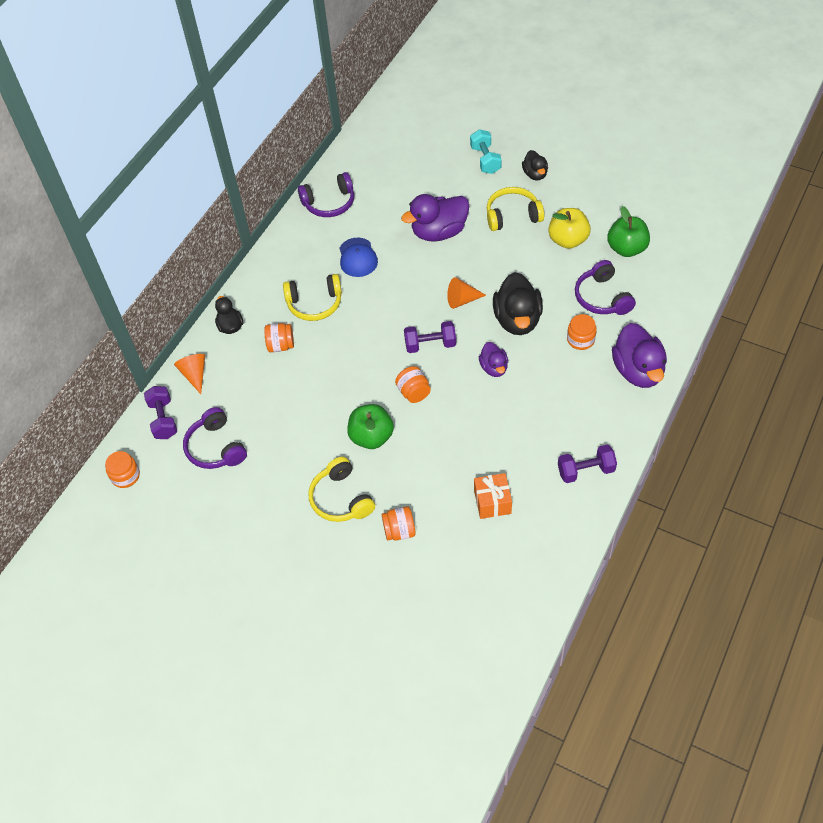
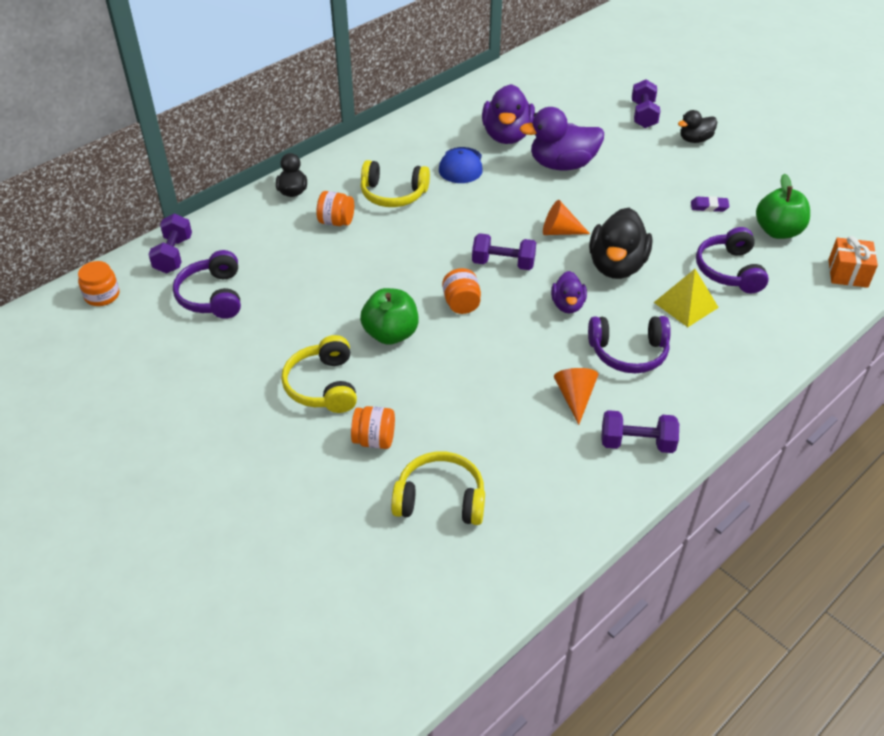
camera: 15 degrees right, 10 degrees down
orange cone [174,354,205,394] -> orange cone moved to [554,368,599,425]
purple headphones [298,172,354,217] -> purple headphones moved to [588,316,671,373]
turquoise dumbbell [470,129,502,174] -> purple dumbbell [632,79,660,128]
orange gift [474,473,512,519] -> orange gift moved to [828,236,878,288]
yellow headphones [487,187,544,231] -> yellow headphones moved to [391,452,485,525]
black duck [522,150,548,180] -> black duck turned 60 degrees clockwise [678,110,717,143]
yellow apple [548,208,591,249] -> purple eraser [691,196,730,212]
orange jar [567,314,597,350] -> yellow pyramid [654,269,719,327]
purple duck [612,323,667,388] -> purple duck moved to [482,84,535,144]

